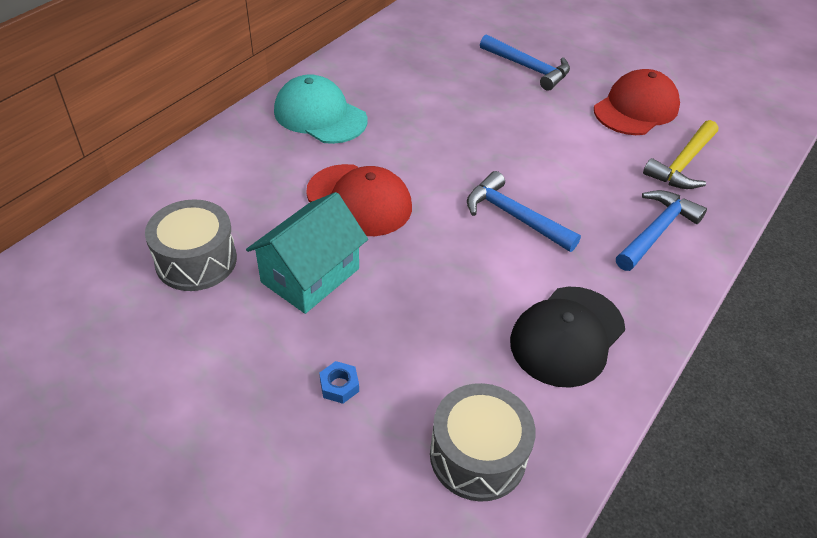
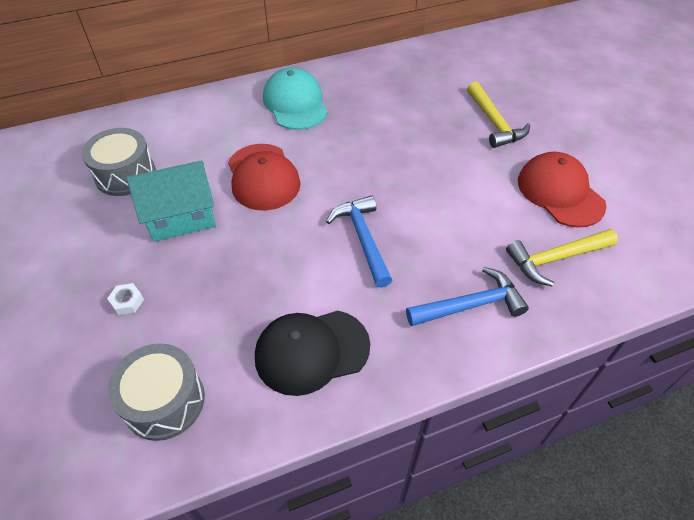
camera: 35 degrees right, 5 degrees up
blue nut [319,361,359,404] -> white nut [107,283,144,315]
blue hammer [480,34,570,91] -> yellow hammer [467,81,530,148]
red cap [594,69,680,135] -> red cap turned 105 degrees counterclockwise [518,152,606,228]

